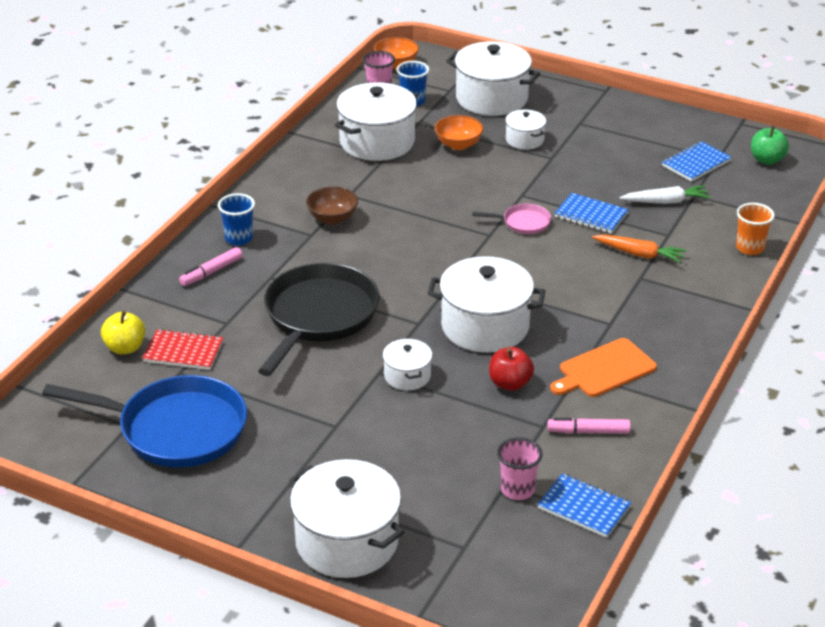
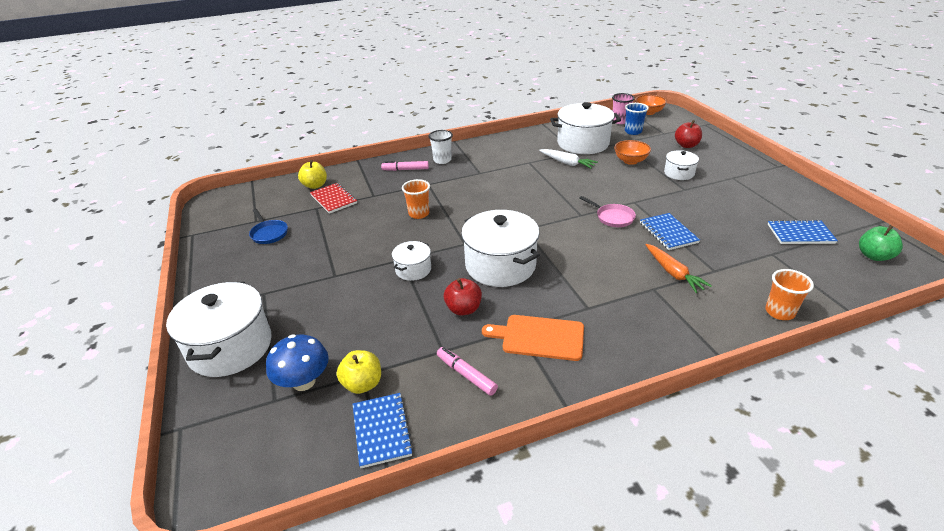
camera: 45 degrees right, 0 degrees up
blue pan [42,375,247,468] -> blue pan [249,209,288,244], size x0.44
blue cup [218,193,255,245] -> white cup [428,130,453,164]
black pan [258,263,379,376] -> orange cup [402,179,430,219]
brown bowl [306,186,358,225] -> none
white pot [446,41,540,116] -> red apple [675,120,702,148]
pink cup [497,437,542,500] -> yellow apple [337,350,381,394]
white carrot [620,186,711,204] -> white carrot moved to [539,149,598,169]
none -> blue mushroom [266,334,329,391]

